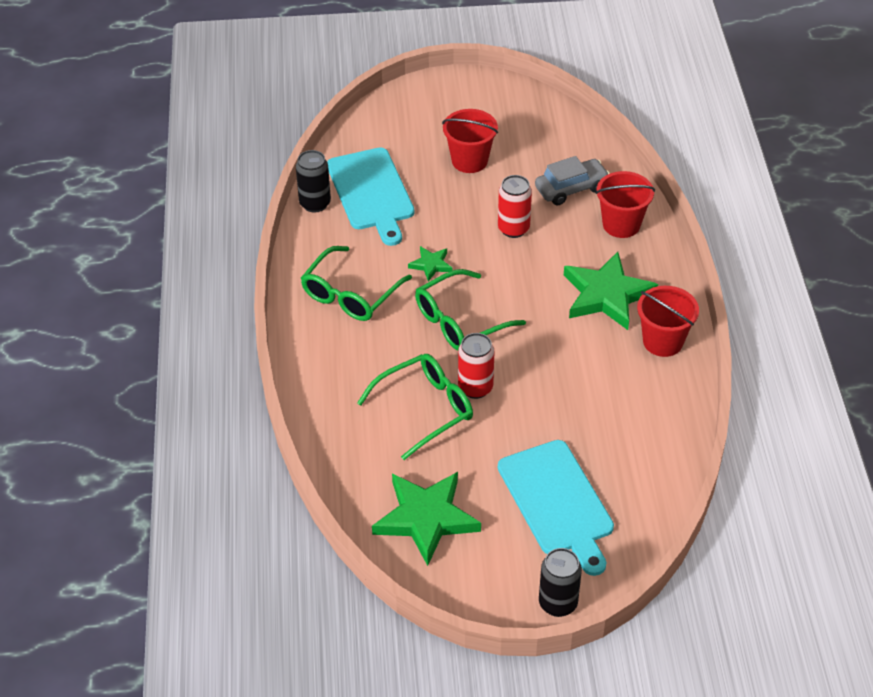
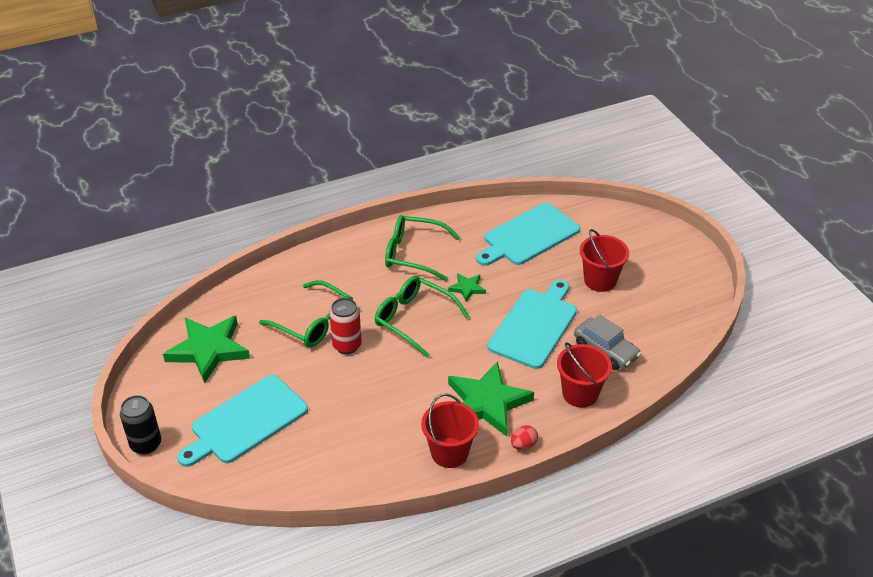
camera: 70 degrees right, 5 degrees down
black can [296,150,331,213] -> none
red can [498,175,532,238] -> turquoise cutting board [488,279,577,369]
none -> red egg [511,425,538,450]

